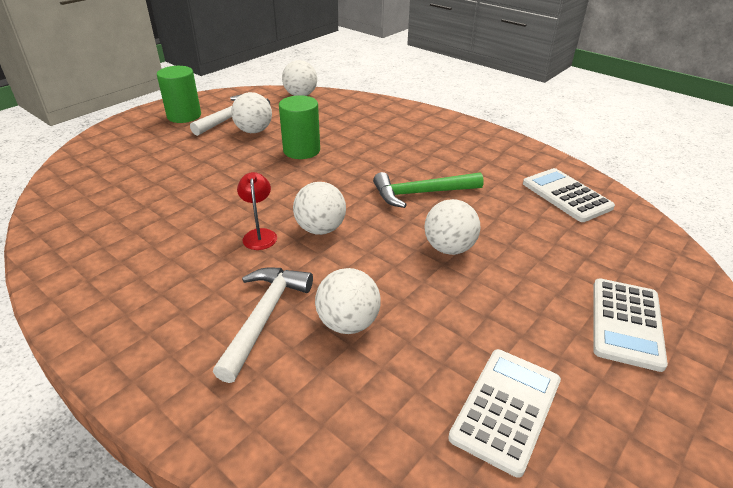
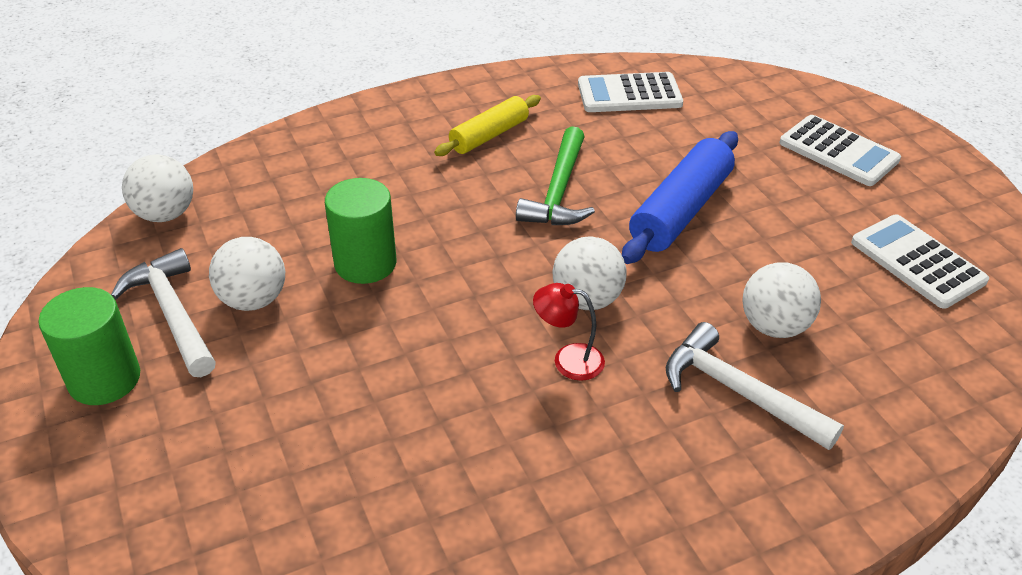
camera: 65 degrees left, 5 degrees up
white ball [424,199,480,255] -> blue rolling pin [622,131,738,264]
none -> yellow rolling pin [434,95,541,156]

